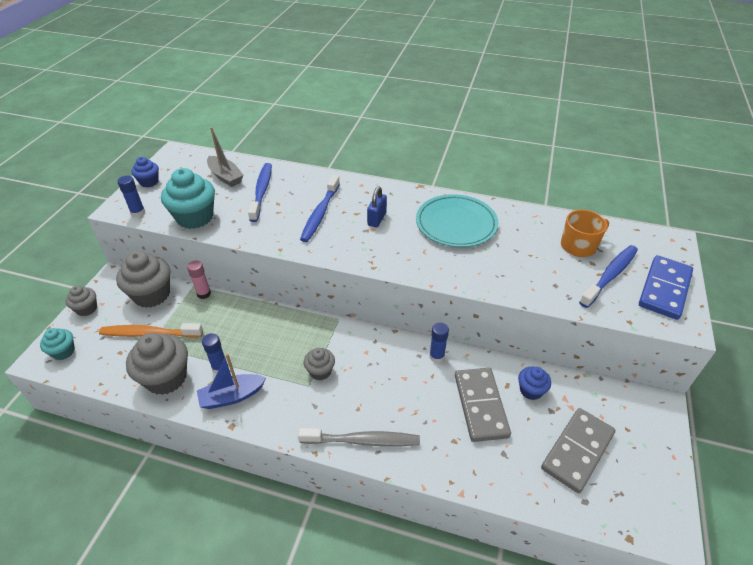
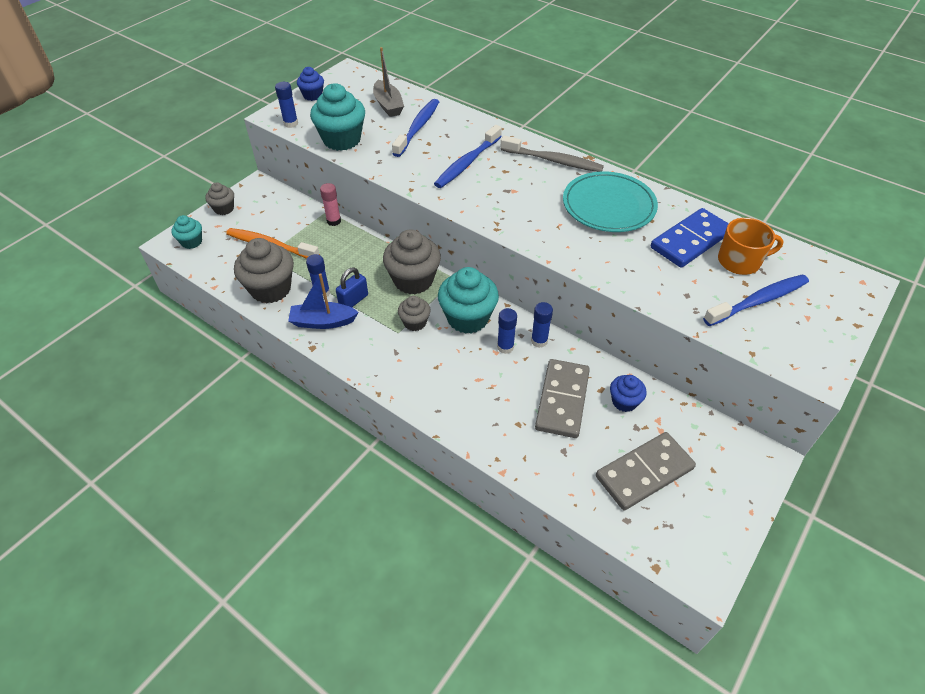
camera: 20 degrees right, 5 degrees up
grey cupcake [116,251,170,308] -> grey cupcake moved to [383,229,441,294]
grey toothbrush [298,428,420,446] -> grey toothbrush moved to [500,136,604,172]
blue padlock [367,187,387,227] -> blue padlock moved to [336,268,368,307]
blue domino [639,255,693,320] -> blue domino moved to [651,208,729,268]
none -> turquoise cupcake [438,267,499,334]
none -> blue glue stick [497,308,517,354]

